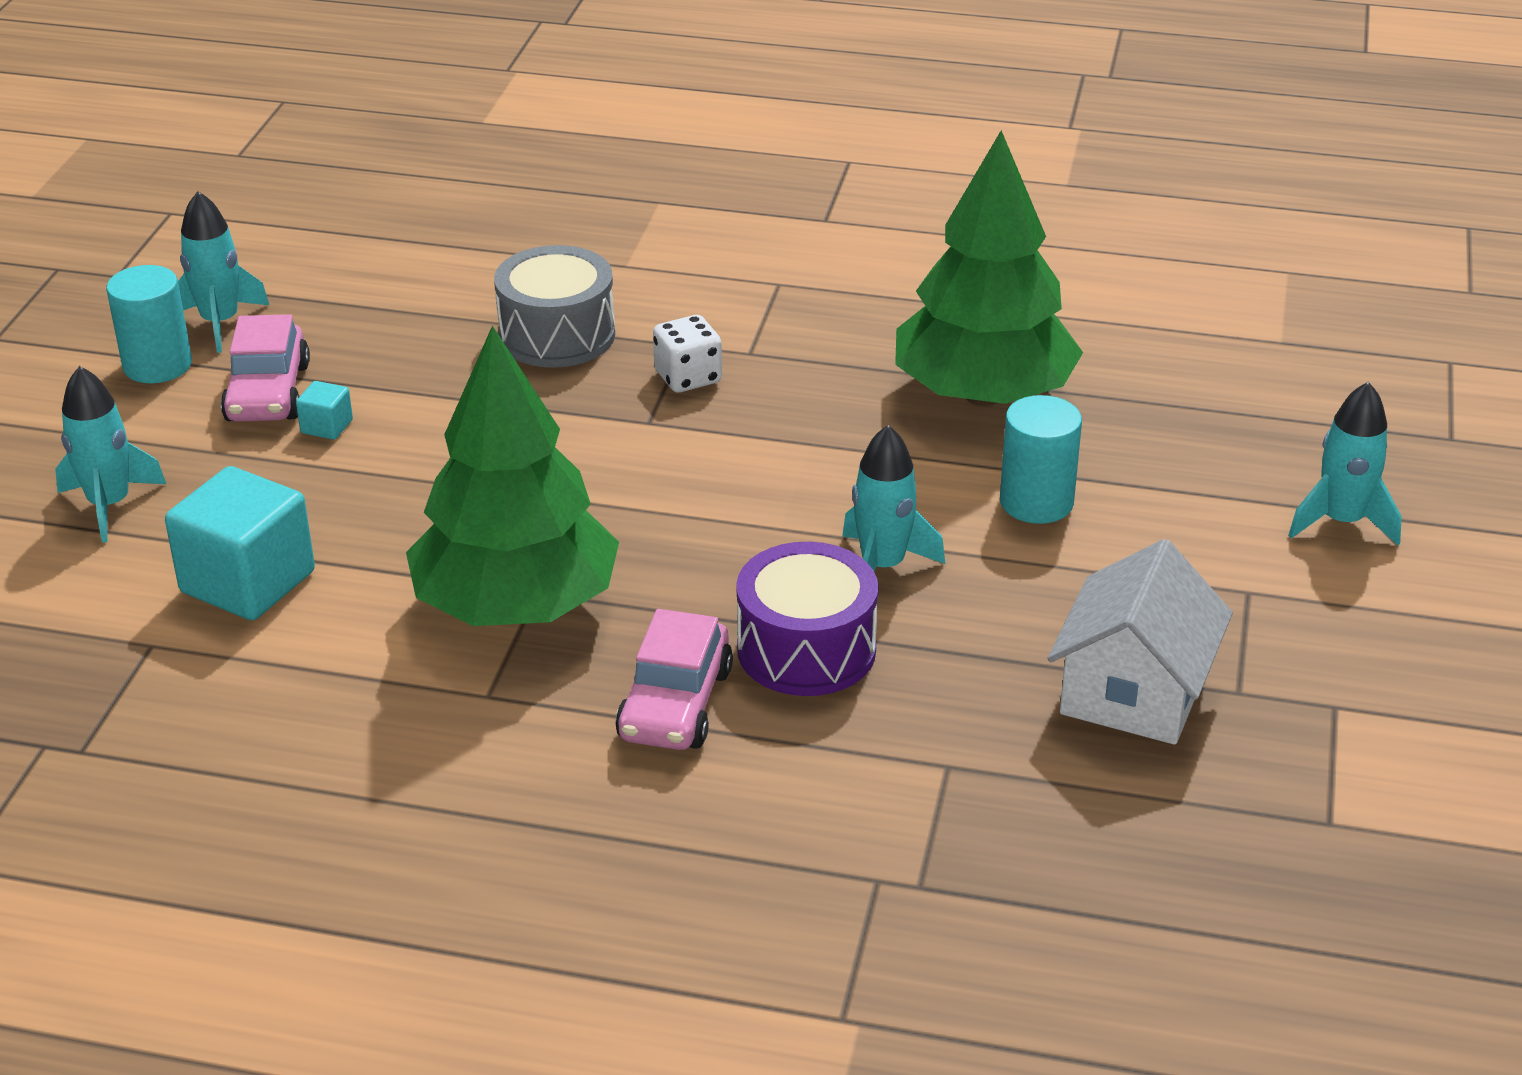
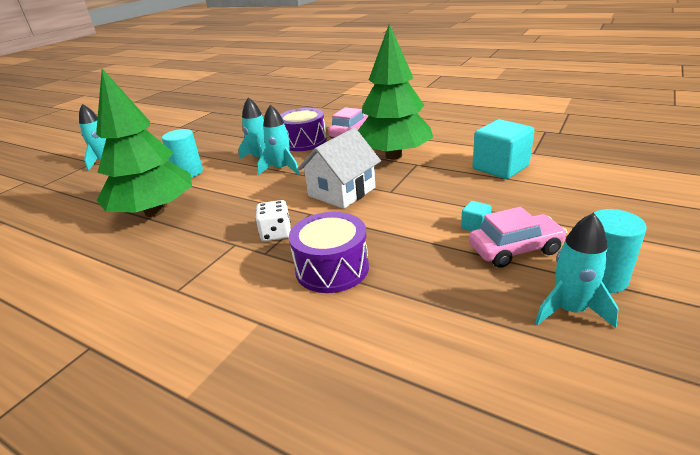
camera: 160 degrees left, 5 degrees down
turquoise rocket [55,366,166,543] -> turquoise rocket moved to [257,105,300,175]
pink car [221,314,310,422] -> pink car turned 60 degrees clockwise [469,207,567,268]
grey drum [494,245,615,368] -> purple drum [289,212,369,293]
white house [1047,539,1233,745] -> white house moved to [297,128,381,209]

